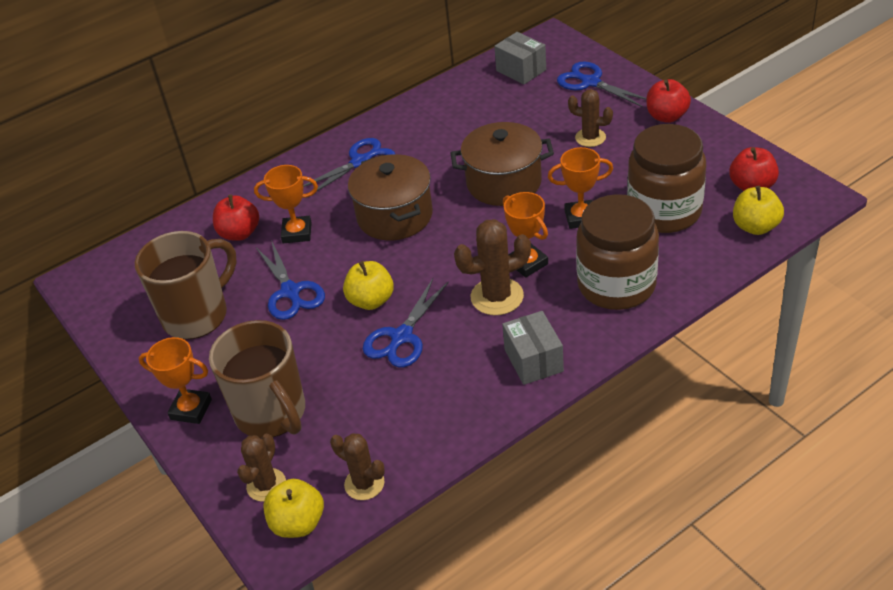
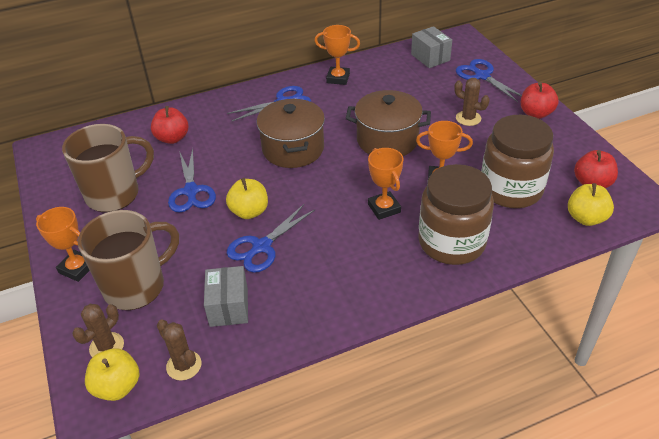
camera: 10 degrees right, 0 degrees up
brown mug [209,320,305,438] -> brown mug turned 105 degrees counterclockwise [78,210,179,310]
orange trophy [254,165,318,243] -> orange trophy moved to [314,25,360,85]
brown cactus [454,219,531,315] -> none
grey box [502,311,564,385] -> grey box moved to [204,266,248,327]

